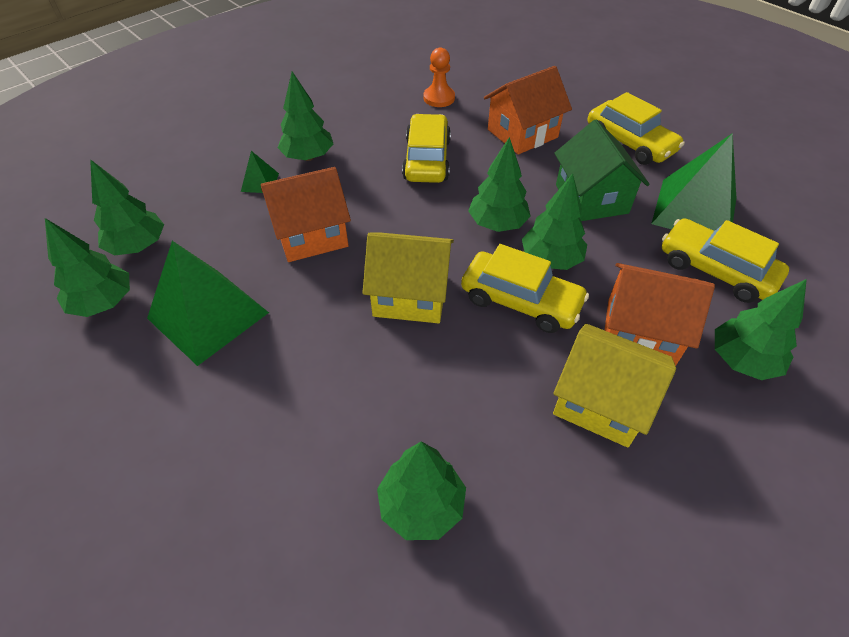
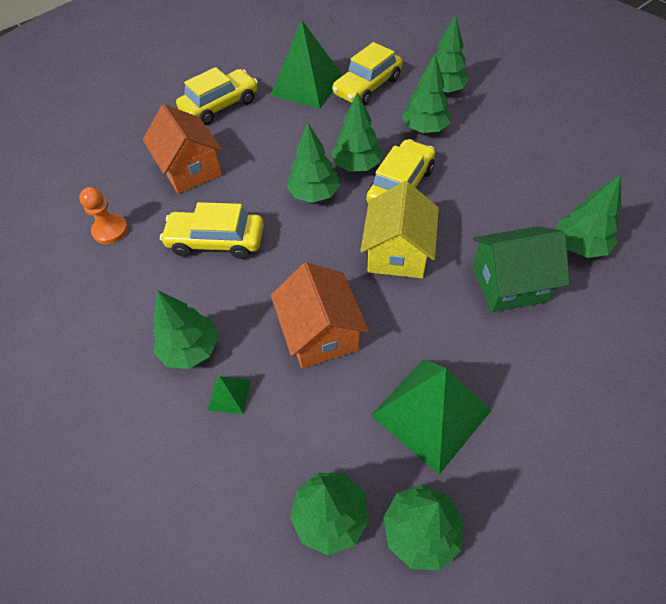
camera: 85 degrees left, 5 degrees up
yellow house [553,324,676,447] -> none
green house [554,120,650,221] -> green house moved to [472,226,570,312]
orange house [605,263,715,366] -> green tree [402,54,451,133]

